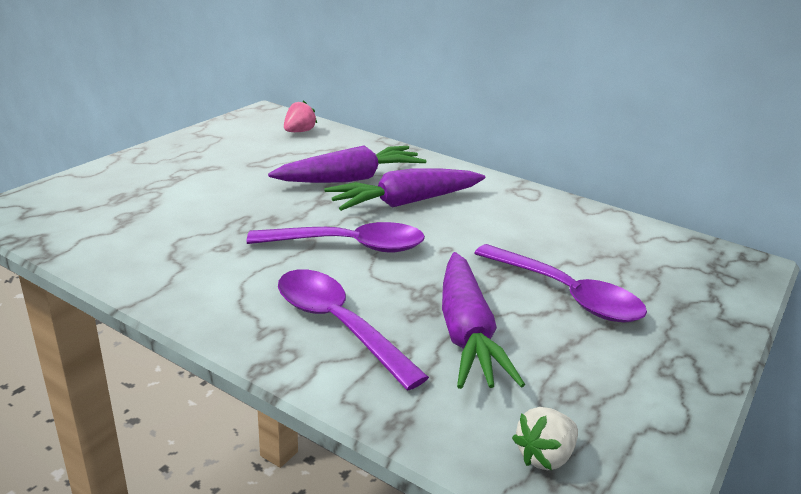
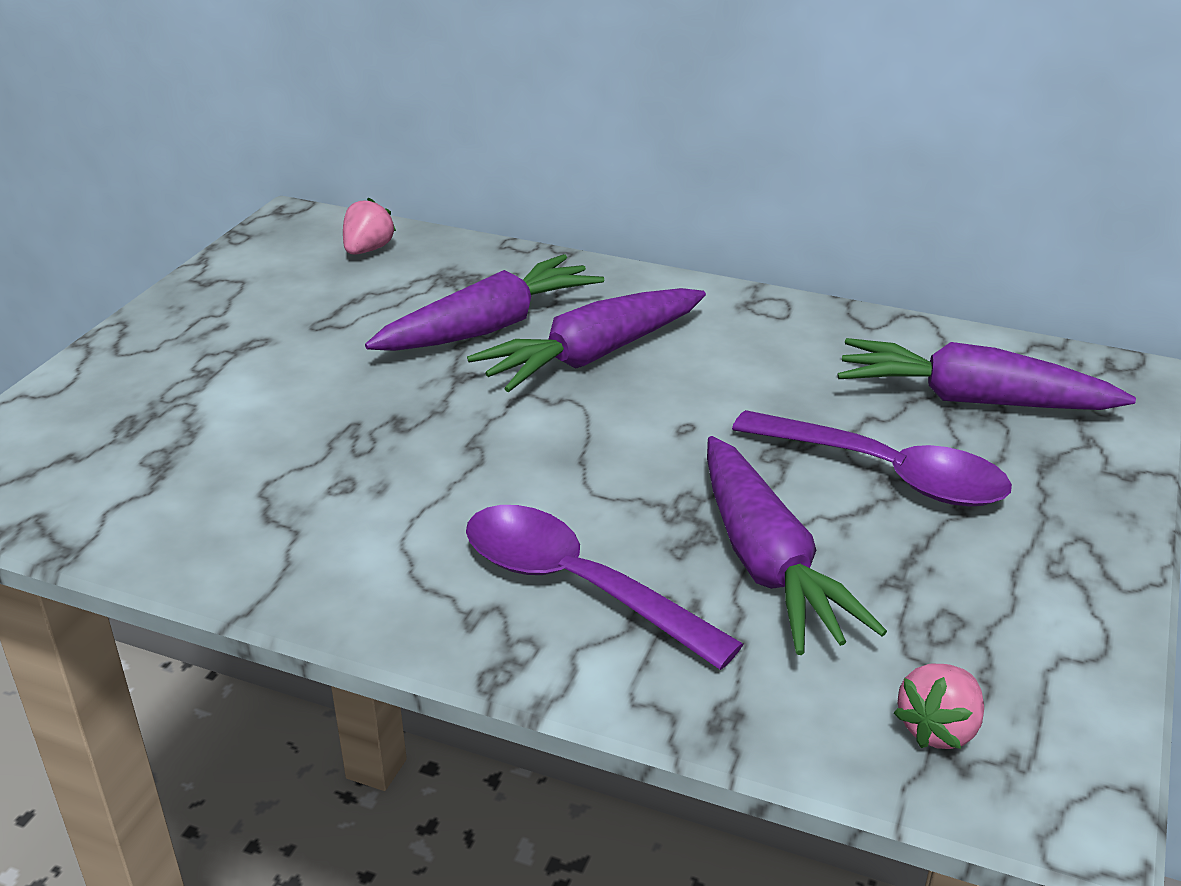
camera: 10 degrees left, 5 degrees up
purple spoon [247,222,425,252] -> none
white strawberry [512,407,578,470] -> pink strawberry [894,664,984,749]
none -> purple carrot [837,338,1136,410]

